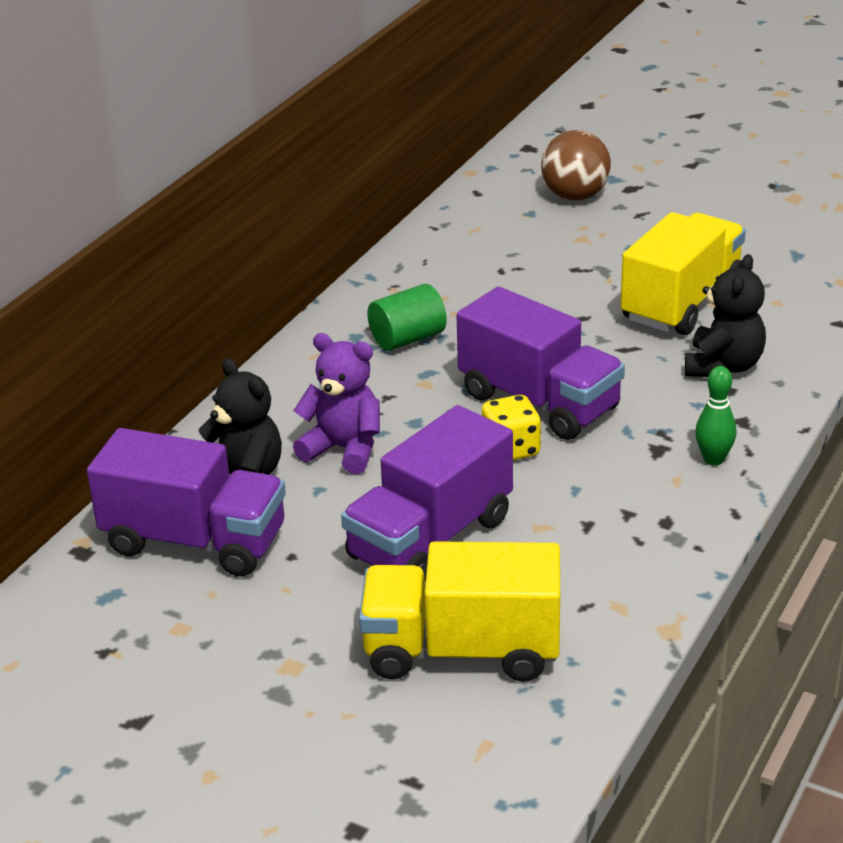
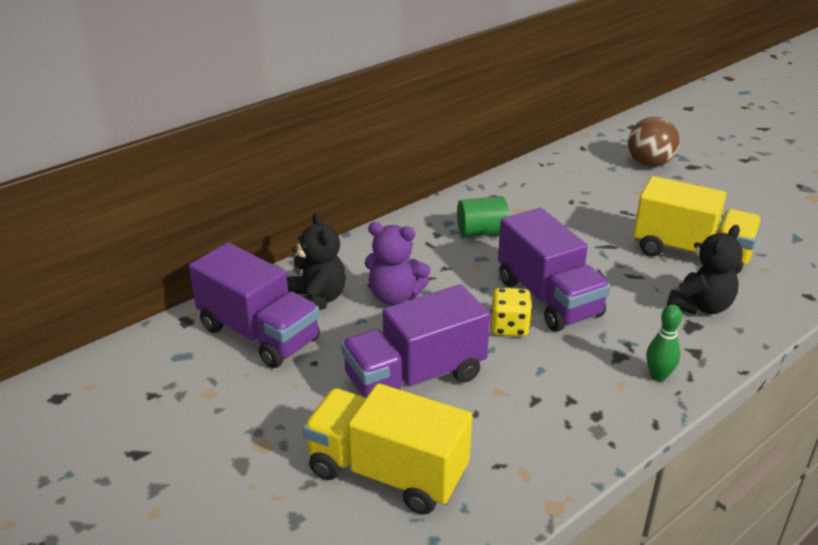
camera: 20 degrees right, 0 degrees up
purple teddy bear [293,333,380,474] -> purple teddy bear turned 150 degrees clockwise [365,222,431,305]
yellow truck [621,212,746,335] -> yellow truck turned 60 degrees clockwise [633,176,762,274]

